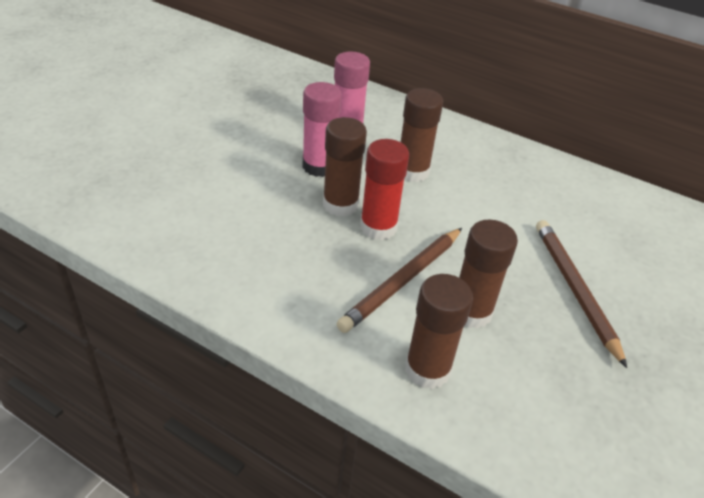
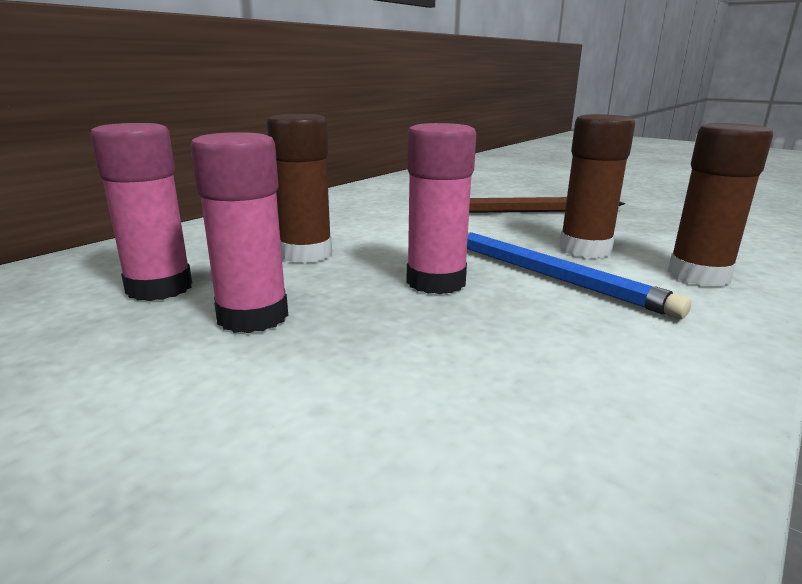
camera: 80 degrees left, 20 degrees down
brown glue stick [323,117,367,217] -> none
brown pencil [336,228,462,333] -> blue pencil [467,232,691,319]
red glue stick [360,139,409,240] -> pink glue stick [406,123,476,294]

